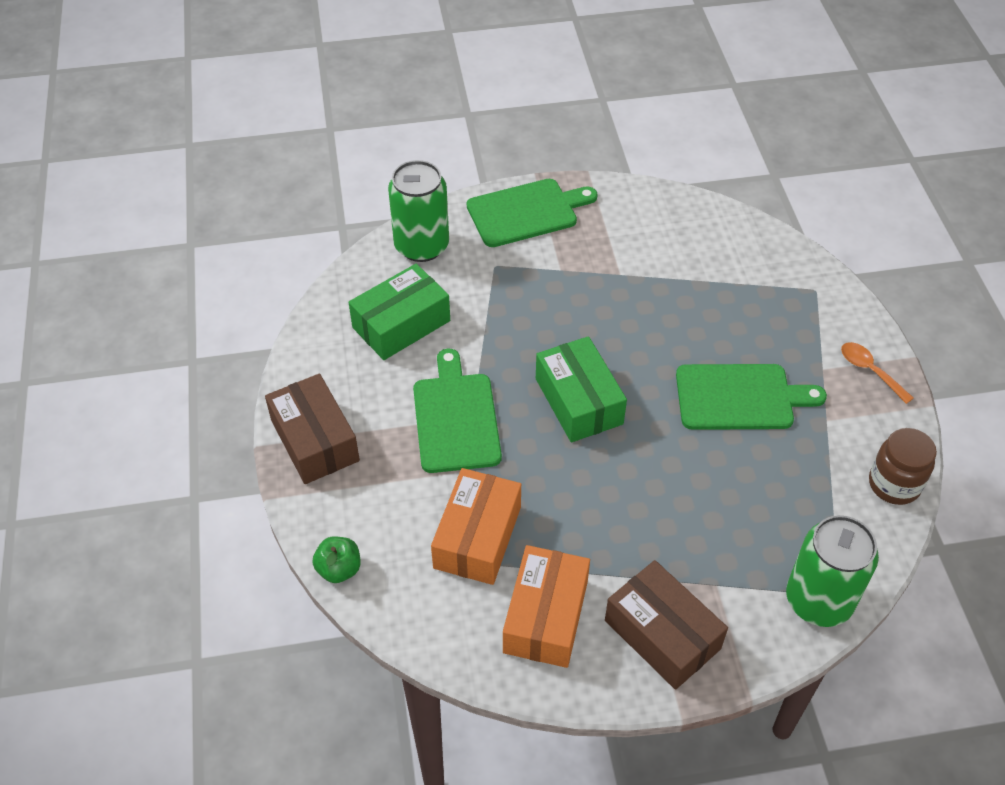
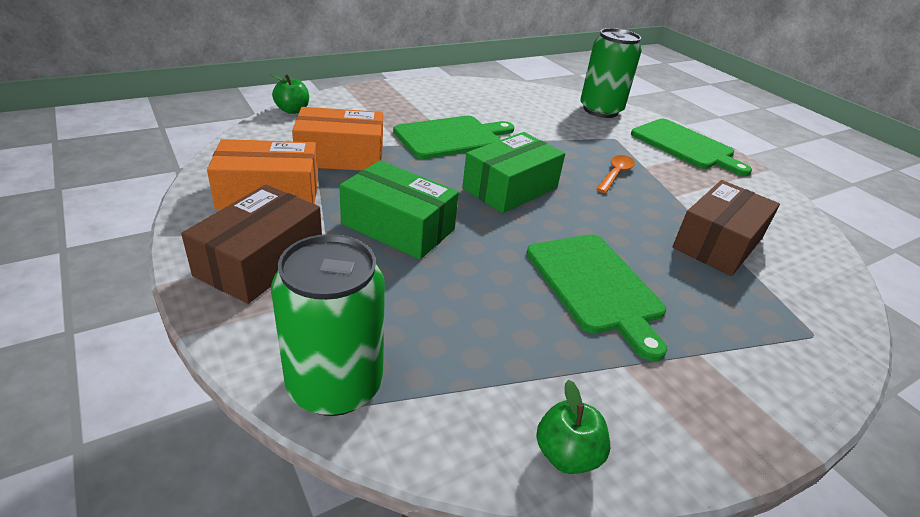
camera: 65 degrees right, 15 degrees down
brown box [265,373,360,484] -> brown box moved to [672,180,780,276]
green box [349,264,450,360] -> green box moved to [339,160,459,260]
orange spoon [841,342,913,404] -> orange spoon moved to [596,155,635,193]
brown jar [869,428,937,505] -> green apple [536,380,610,474]

